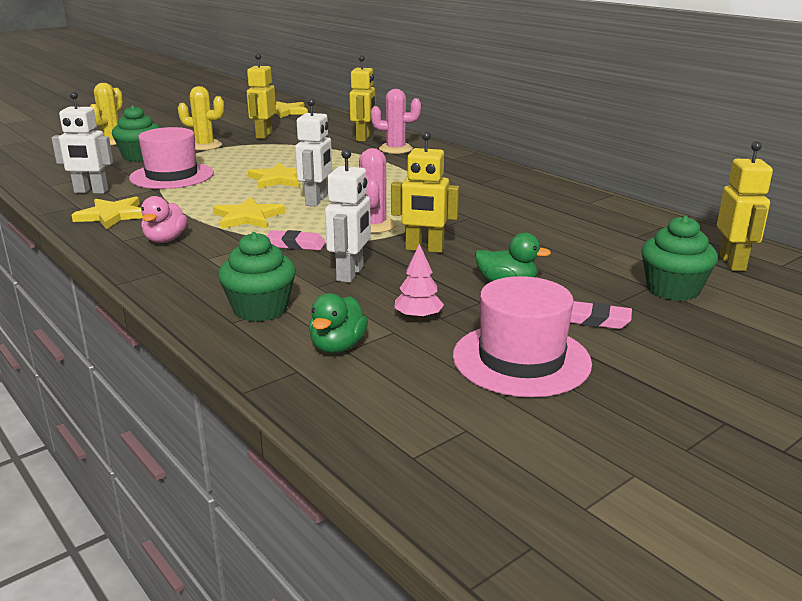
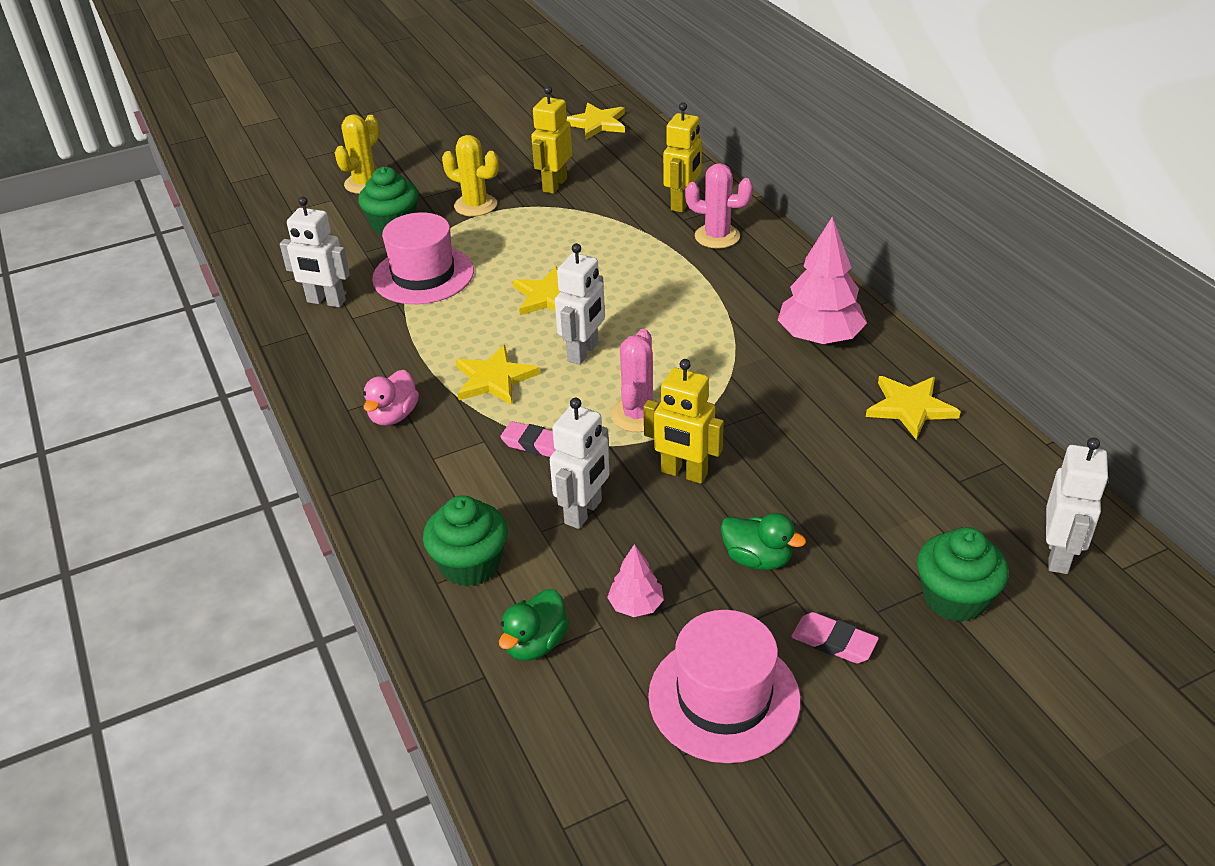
camera: 15 degrees right, 15 degrees up
yellow star [72,197,143,229] -> yellow star moved to [866,376,961,440]
yellow robot [717,141,773,271] -> white robot [1046,437,1109,574]
none -> pink tree [778,217,867,344]

